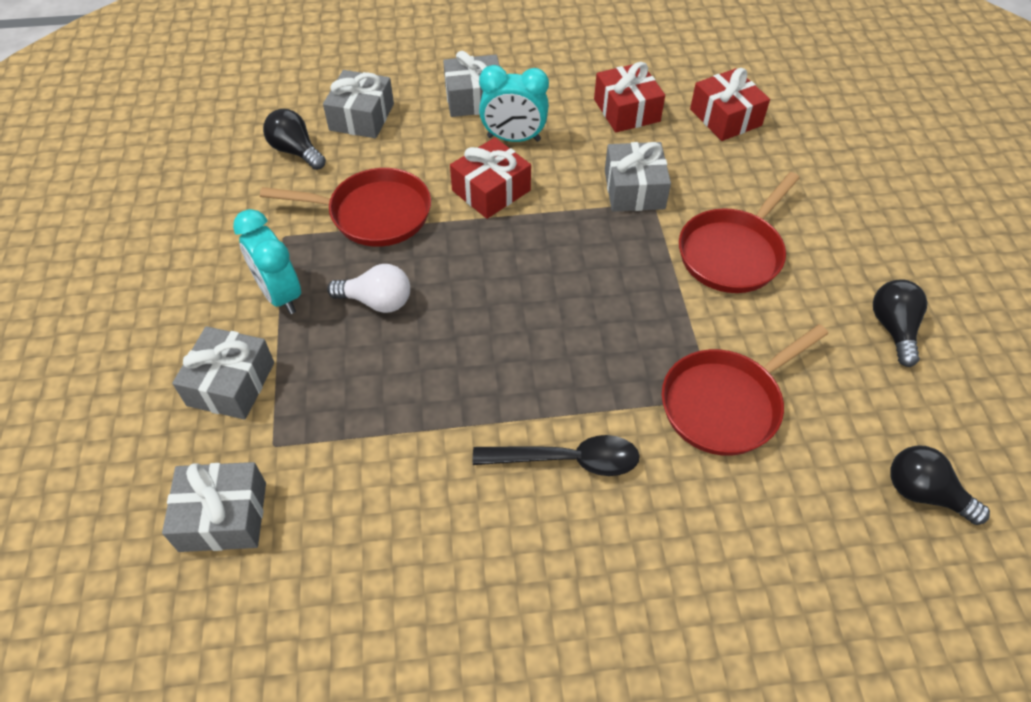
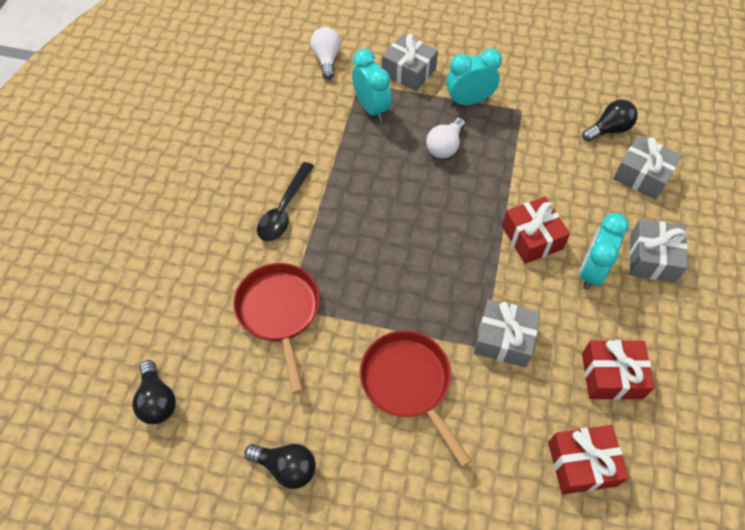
camera: 110 degrees right, 5 degrees up
grey gift [162,462,266,552] -> white light bulb [310,27,341,79]
red pan [260,168,431,247] -> none
black light bulb [890,445,990,525] -> black light bulb turned 105 degrees clockwise [132,360,176,424]
none -> turquoise clock [352,49,392,122]

